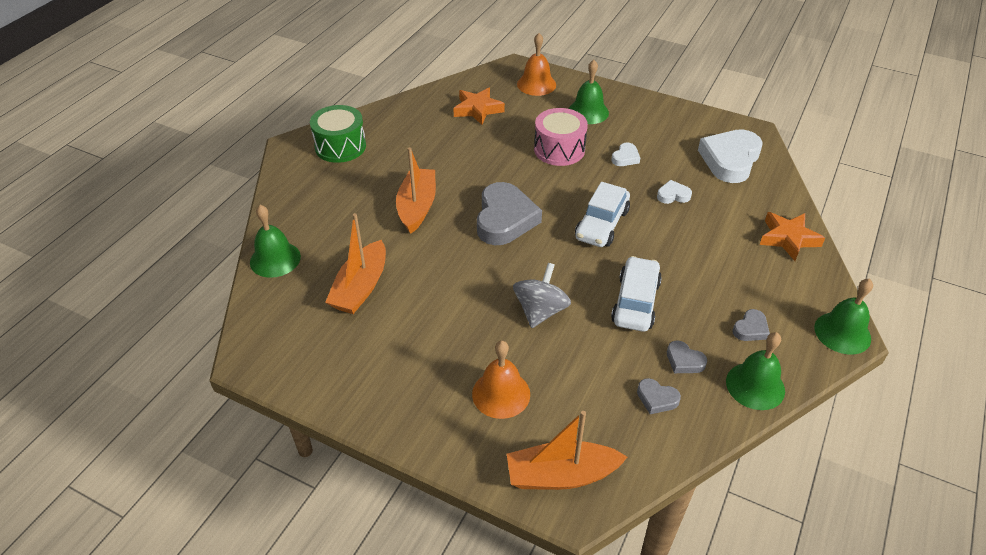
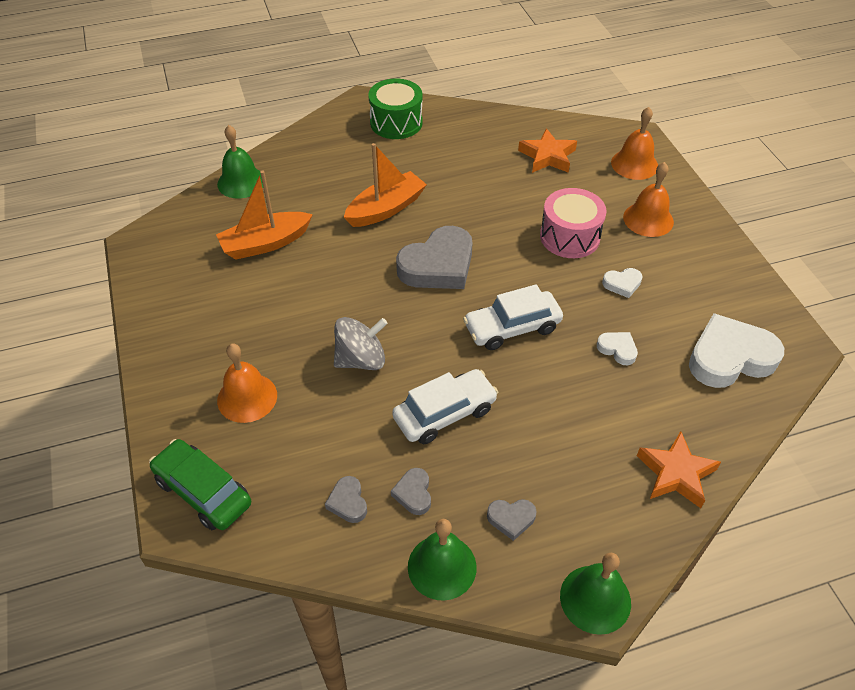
camera: 45 degrees right, 5 degrees up
orange boat [507,411,627,490] -> green car [149,439,251,530]
green bell [568,60,609,124] -> orange bell [623,162,674,237]

